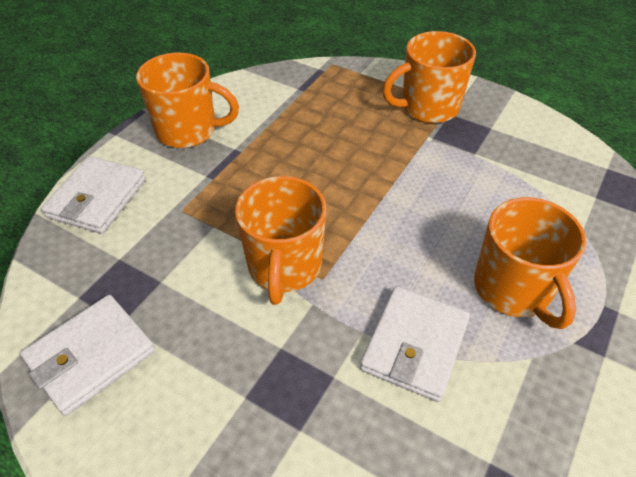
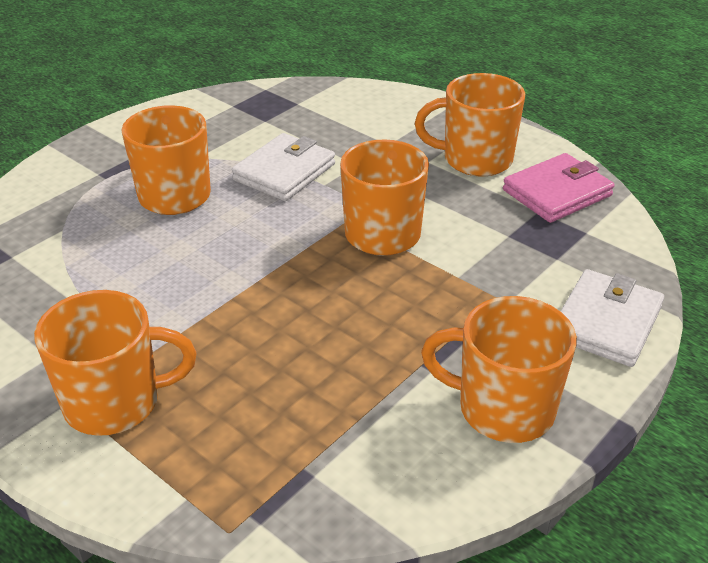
camera: 170 degrees left, 10 degrees down
white wallet [20,295,155,416] -> pink wallet [503,153,615,223]
none -> orange mug [415,73,525,177]

